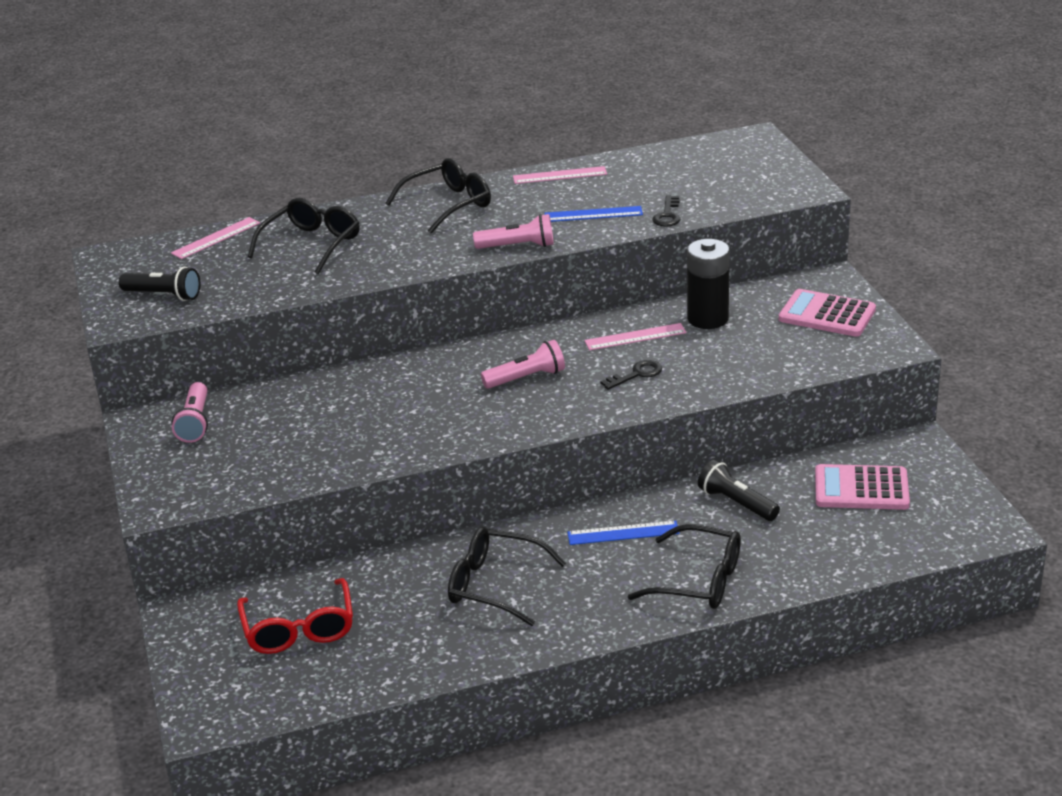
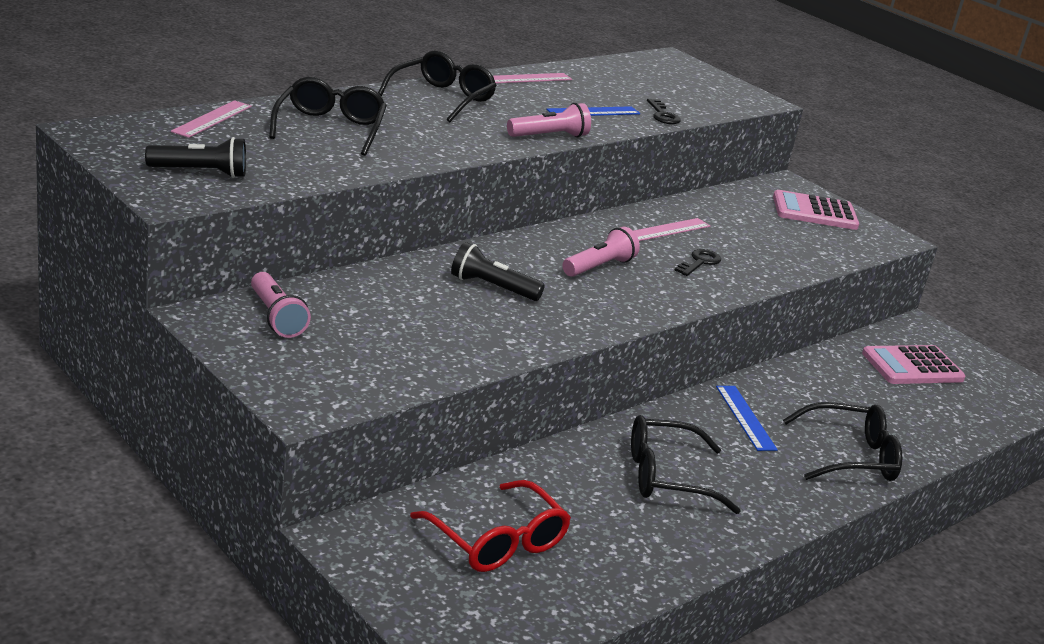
camera: 30 degrees left, 5 degrees down
blue ruler [568,521,680,545] -> blue ruler turned 75 degrees counterclockwise [716,386,778,451]
black battery [687,239,729,329] -> none
black flashlight [698,460,780,521] -> black flashlight moved to [451,242,545,301]

